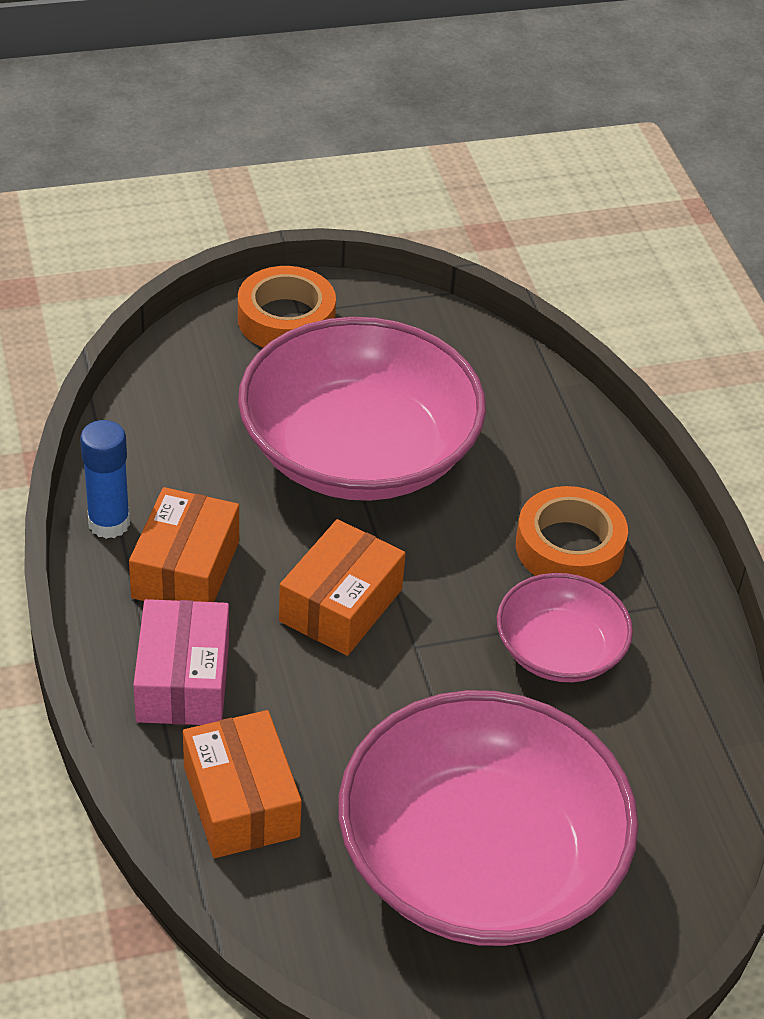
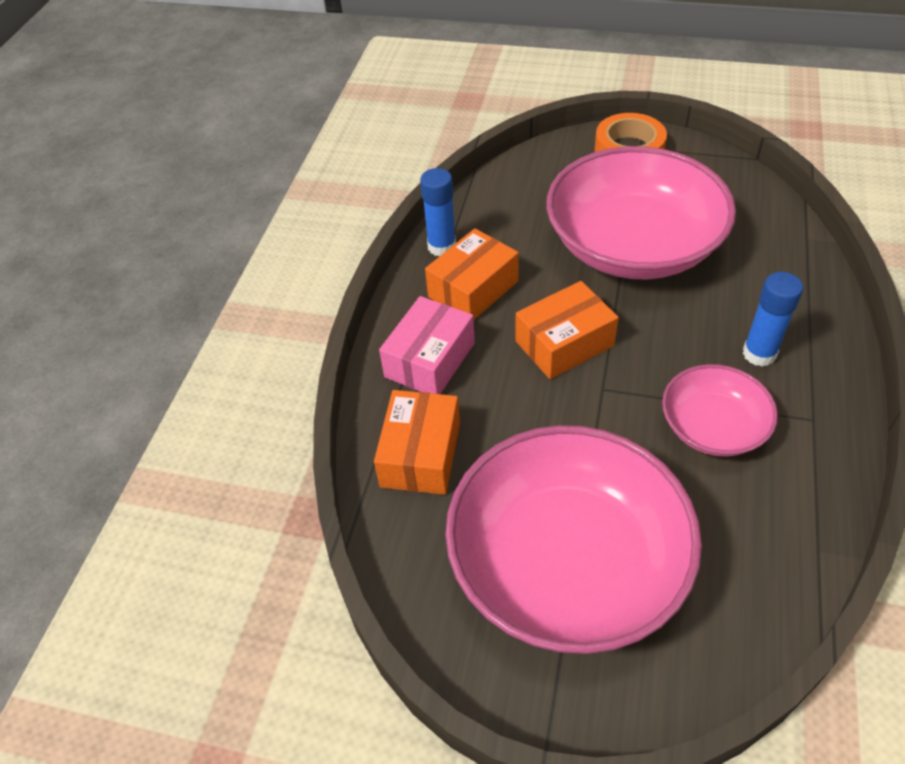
camera: 35 degrees right, 5 degrees up
orange tape [516,486,628,584] -> blue glue stick [743,272,803,367]

